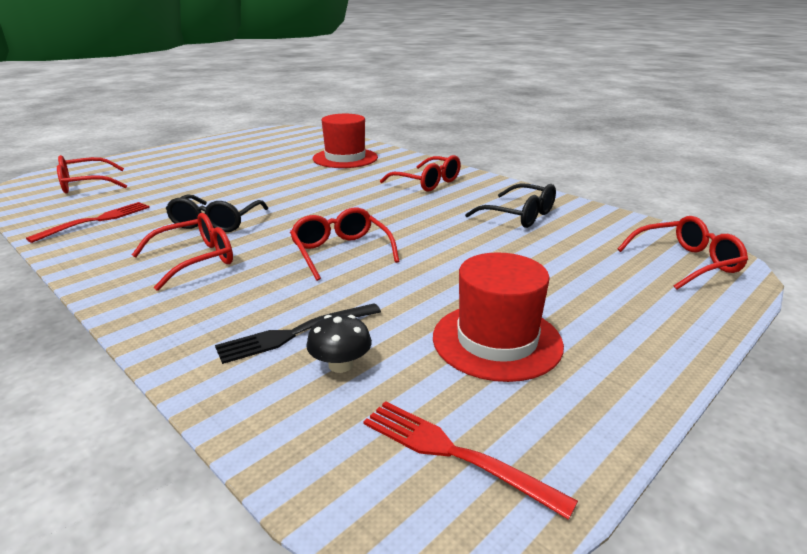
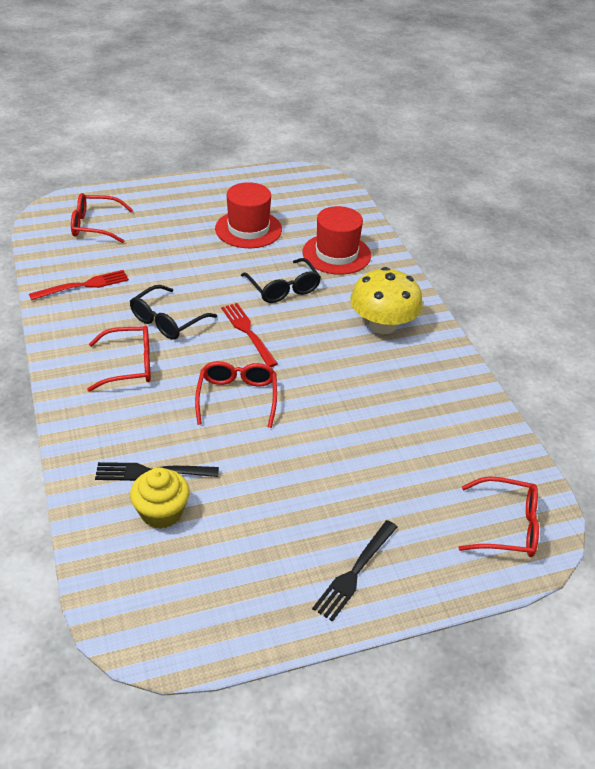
camera: 25 degrees right, 15 degrees up
black mushroom [306,315,372,373] -> yellow cupcake [130,467,189,529]
red fork [363,401,578,520] -> red fork moved to [221,303,278,367]
red glasses [380,155,461,192] -> yellow mushroom [350,267,423,334]
red hat [433,252,564,382] -> red hat moved to [215,182,282,248]
black glasses [465,183,556,228] -> black glasses moved to [241,258,321,303]
none -> black fork [312,520,397,622]

